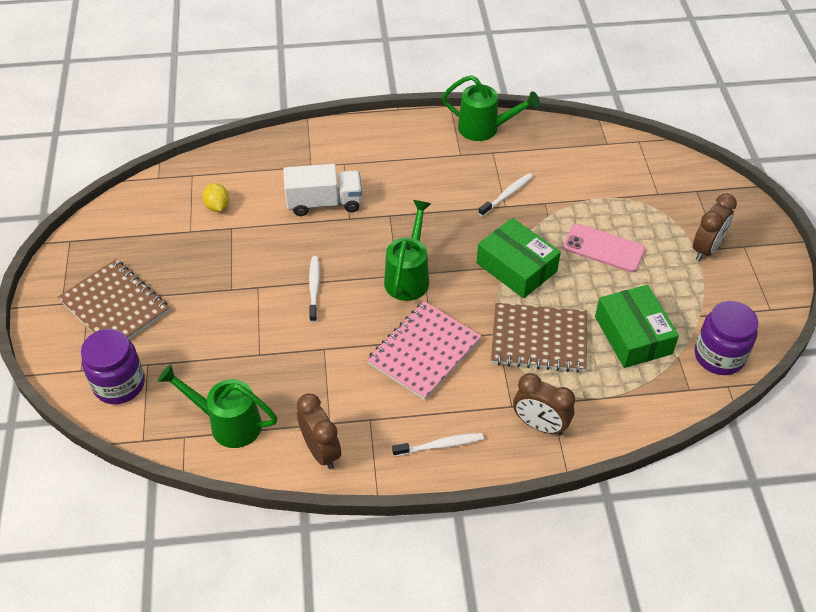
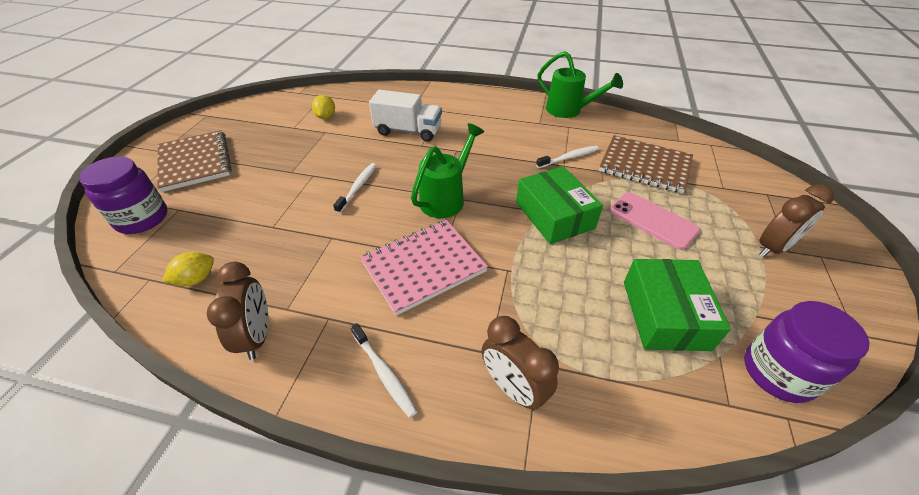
camera: 20 degrees right, 5 degrees down
green watering can [158,364,277,448] -> yellow lemon [162,252,214,286]
white toothbrush [392,433,484,456] -> white toothbrush turned 45 degrees clockwise [351,323,418,418]
brown notebook [491,303,587,373] -> brown notebook moved to [599,135,693,194]

